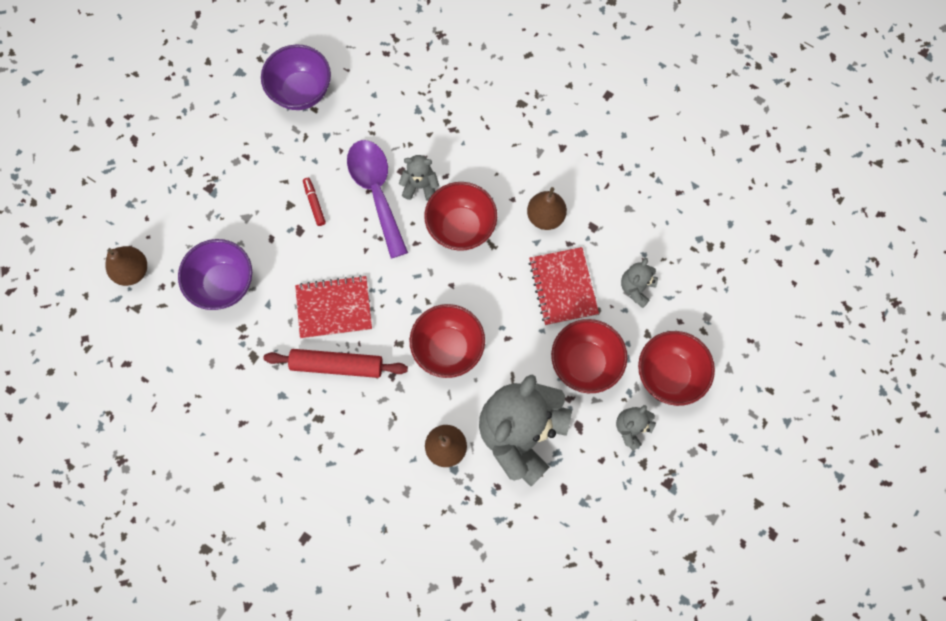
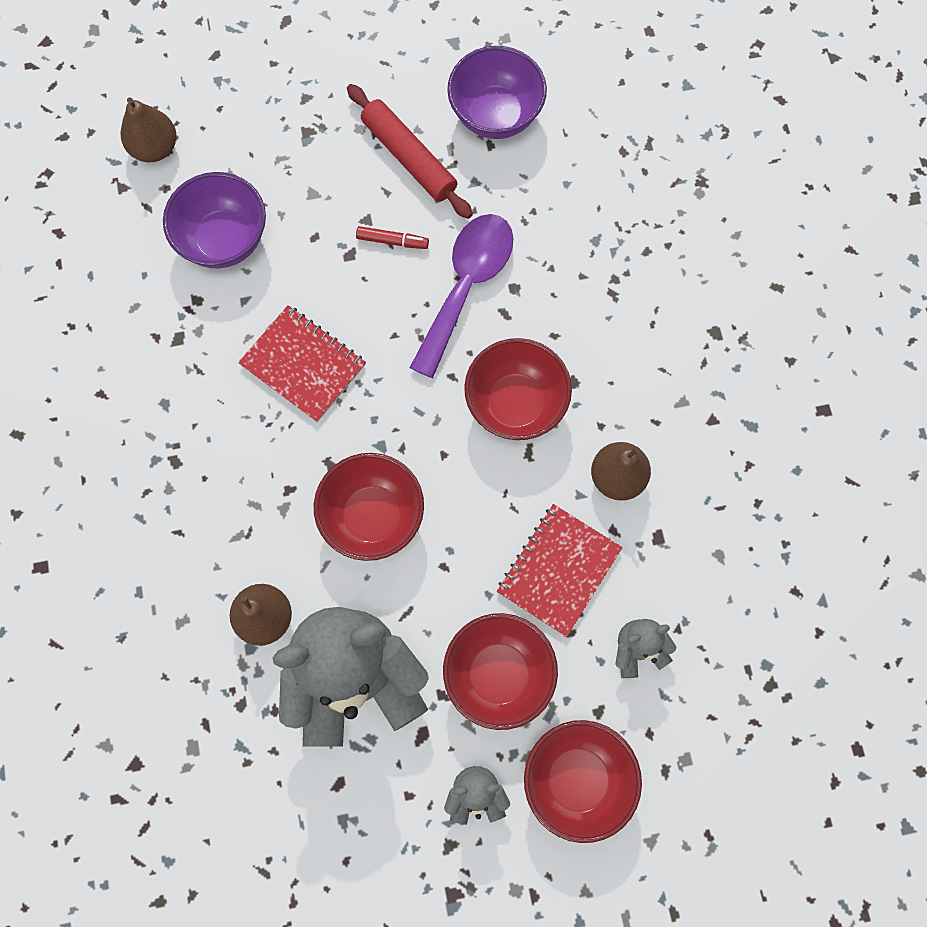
camera: 45 degrees right, 0 degrees up
red rolling pin [263,349,408,378] -> red rolling pin moved to [347,84,473,219]
red marker [303,178,326,226] -> red marker turned 75 degrees clockwise [356,226,429,249]
grey teddy bear [399,155,439,201] -> none

